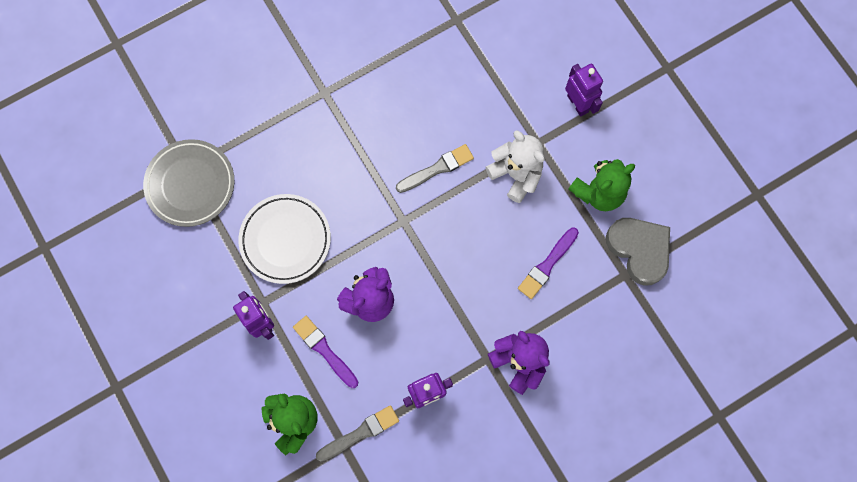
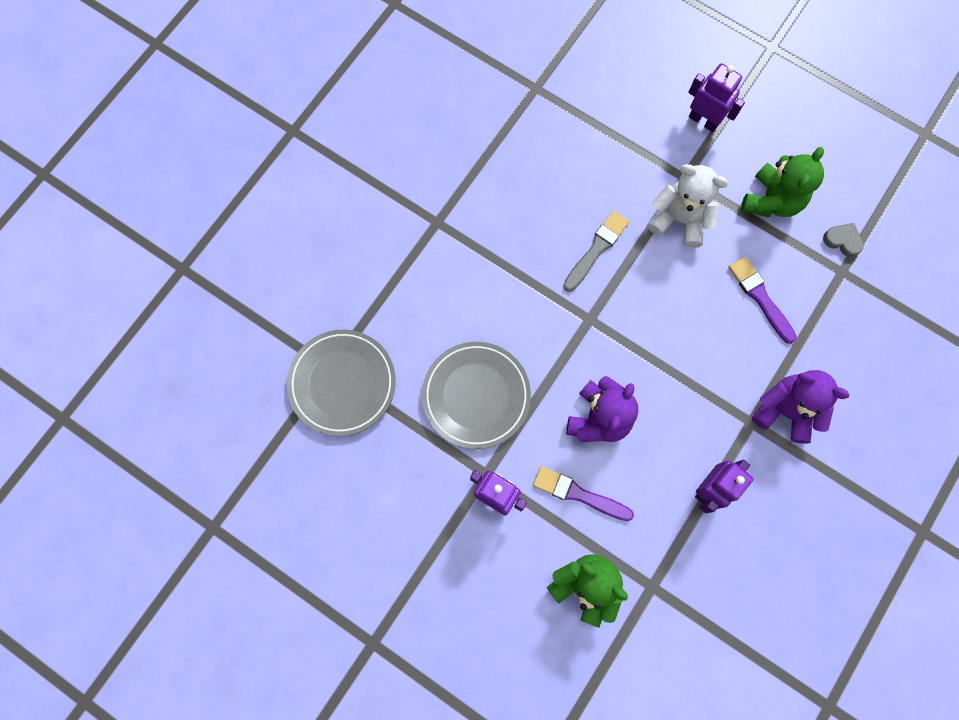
camera: 25 degrees left, 0 degrees up
white plate [239,194,331,284] -> grey plate [422,342,531,449]
grey brush [316,405,399,461] -> none
purple brush [518,228,579,299] -> purple brush turned 135 degrees clockwise [728,257,797,344]
grey heart [606,218,670,286] -> grey heart [823,223,864,257], size x0.47

